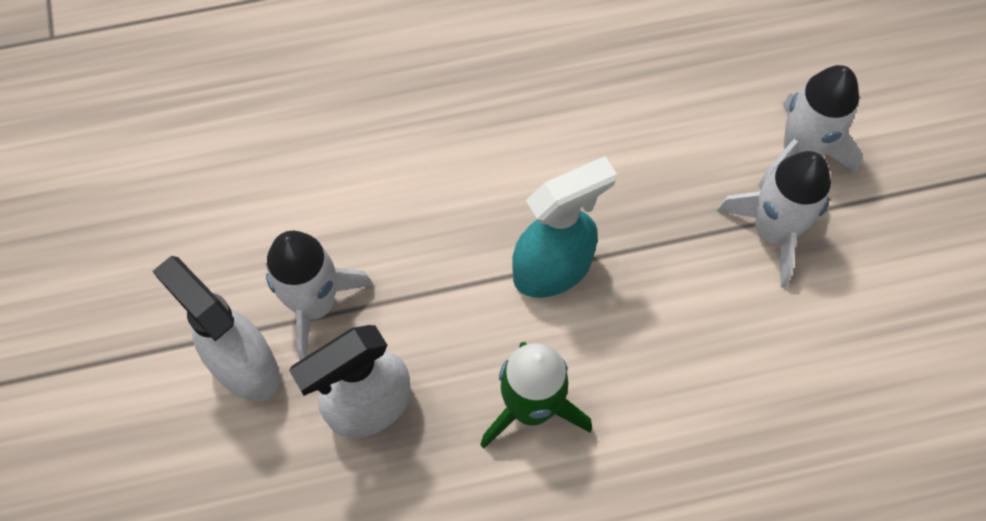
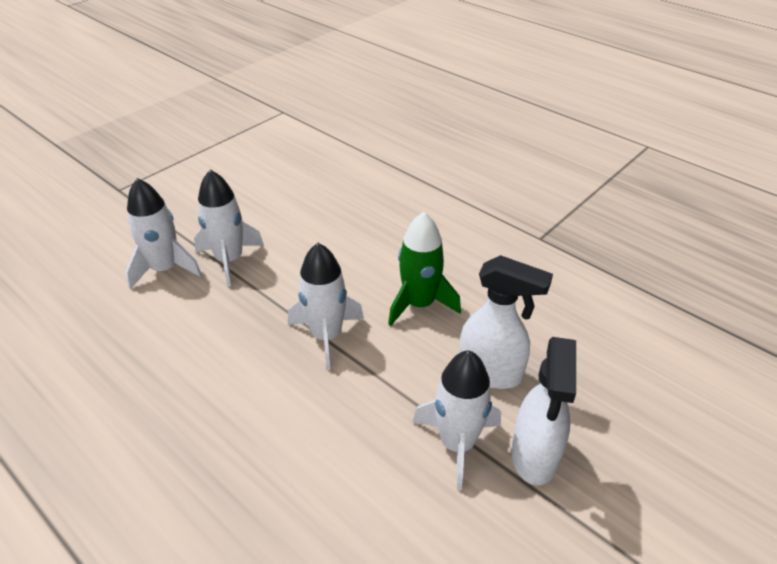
camera: 125 degrees left, 25 degrees down
turquoise spray bottle [512,156,617,298] -> white rocket [288,243,364,370]

